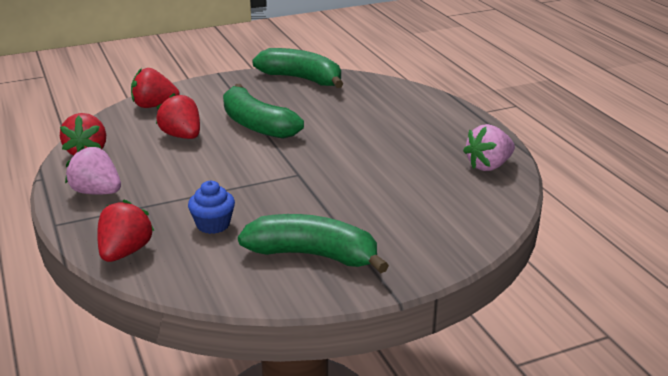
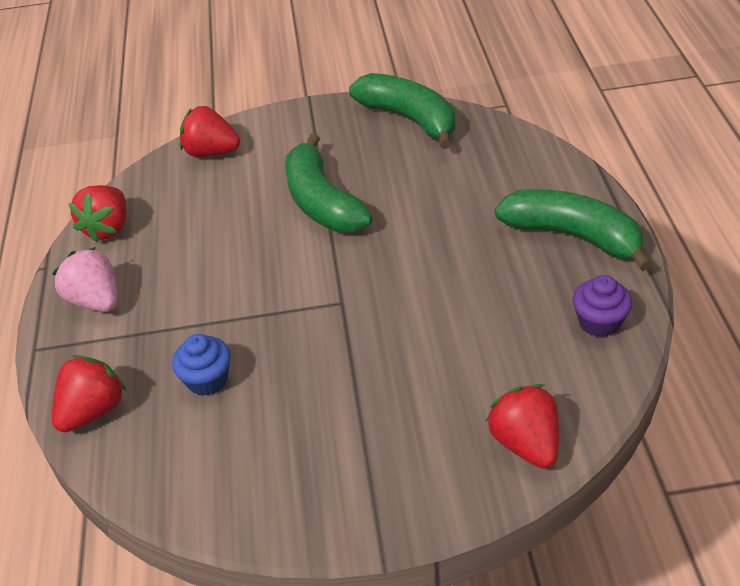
camera: 20 degrees right, 15 degrees up
red strawberry [156,93,200,139] -> red strawberry moved to [486,384,559,469]
green banana [238,214,389,273] -> green banana moved to [495,189,652,271]
pink strawberry [463,124,515,171] -> purple cupcake [573,275,632,337]

